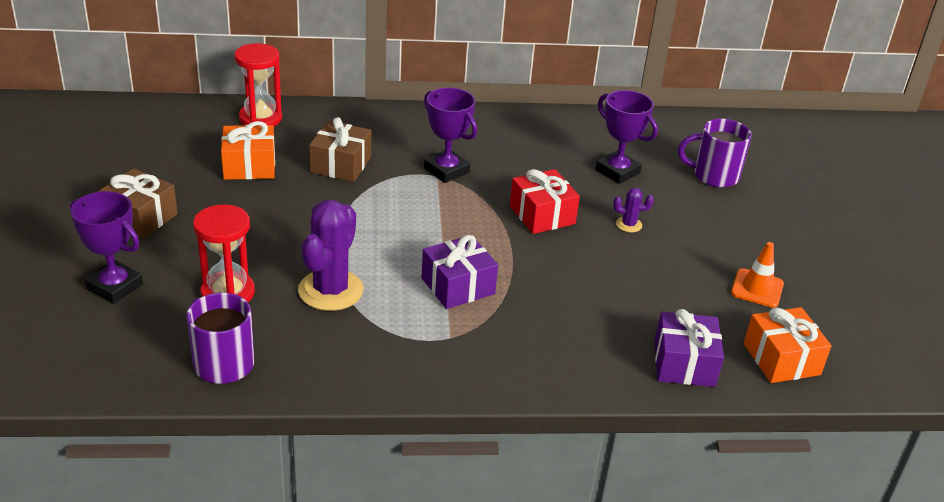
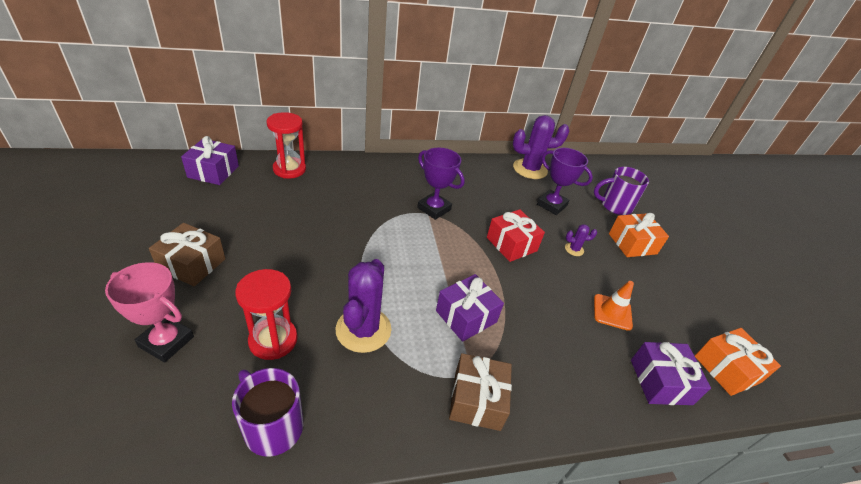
camera: 10 degrees left, 5 degrees up
purple trophy [70,191,143,304] -> pink trophy [105,262,194,363]
orange gift [221,121,275,180] -> orange gift moved to [609,213,669,257]
brown gift [309,117,371,182] -> brown gift moved to [449,353,512,431]
orange traffic cone [731,242,784,308] -> orange traffic cone moved to [594,281,634,331]
none -> purple gift [181,136,239,185]
none -> purple cactus [513,115,569,179]

